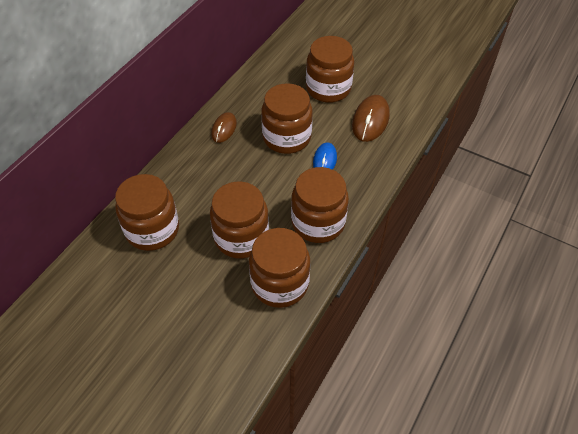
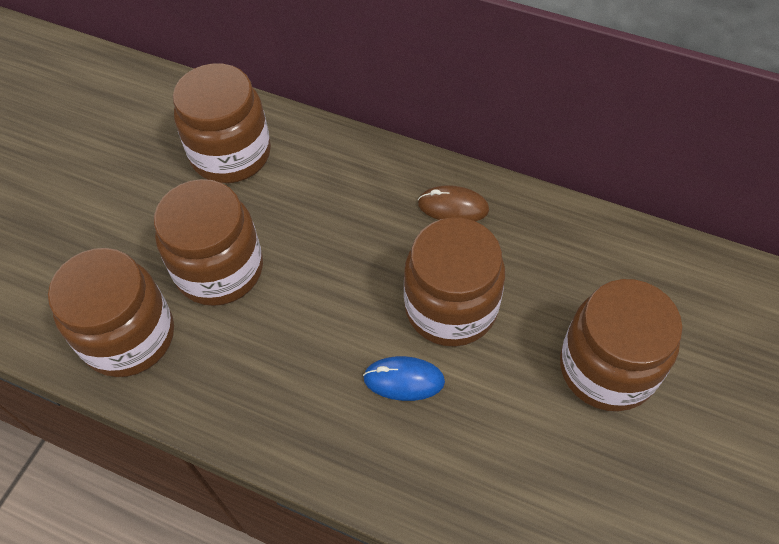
camera: 85 degrees right, 5 degrees up
brown jar [291,167,349,243] -> none
brown mouse [352,95,390,142] -> none

